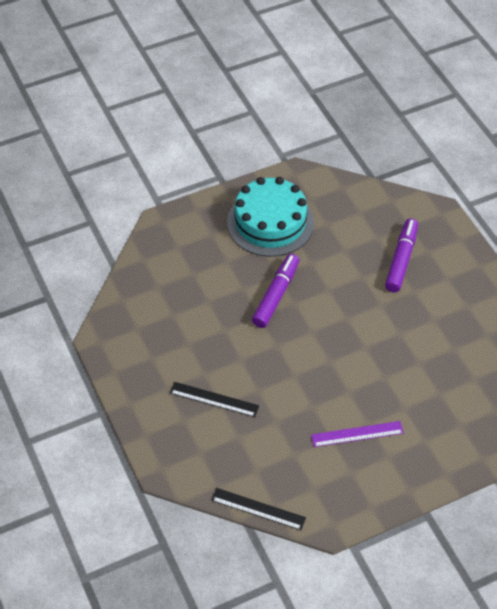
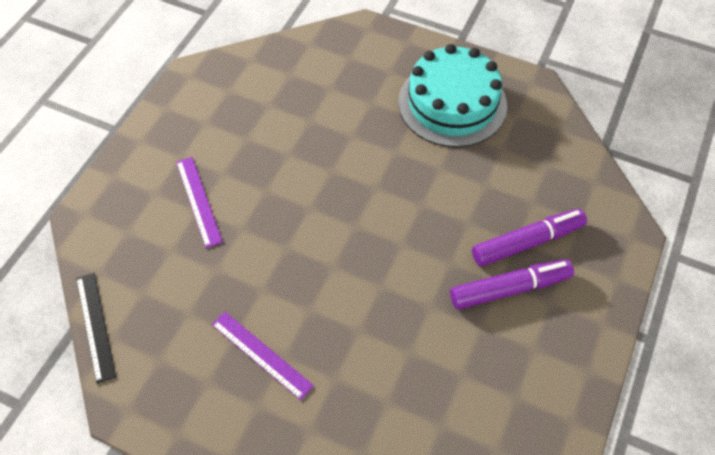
camera: 50 degrees right, 5 degrees up
black ruler [170,382,259,417] -> purple ruler [176,157,223,248]
purple marker [252,254,300,328] -> purple marker moved to [450,259,574,310]

